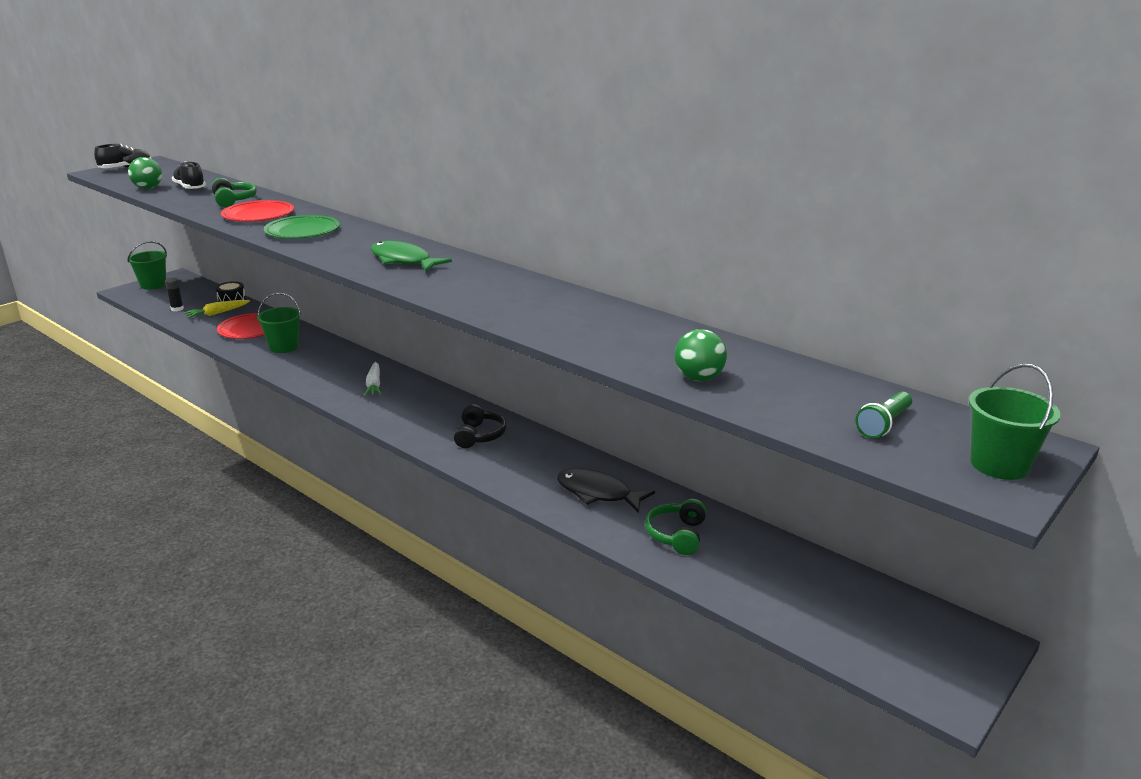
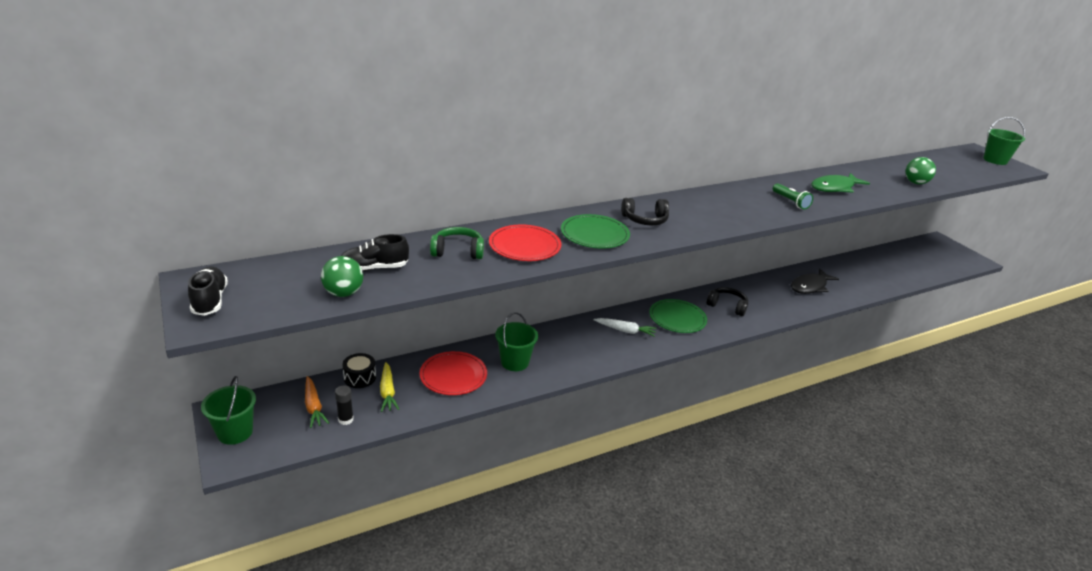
camera: 70 degrees left, 5 degrees up
green fish [371,241,452,272] -> green fish moved to [811,173,870,193]
green headphones [645,499,706,555] -> none
green flashlight [855,392,912,438] -> green flashlight moved to [773,183,813,209]
none -> orange carrot [305,376,329,428]
none -> black headphones [621,198,669,225]
none -> green plate [649,299,707,333]

